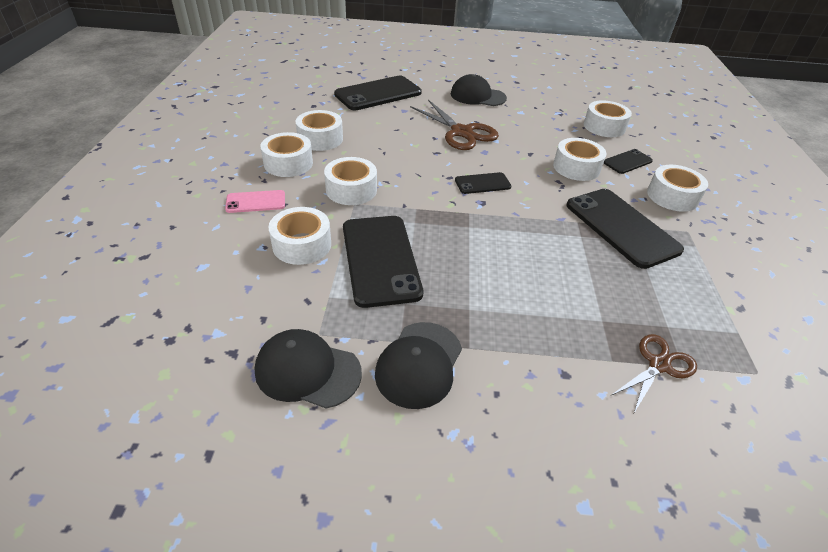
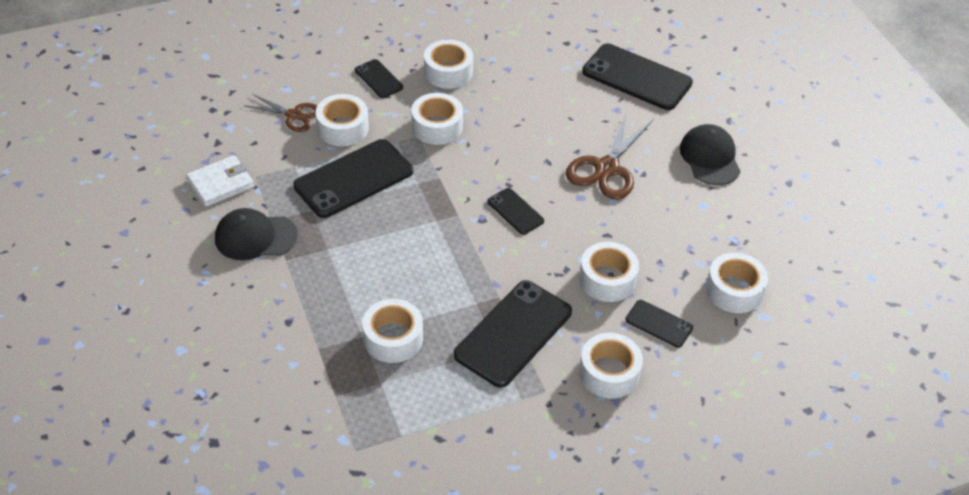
camera: 65 degrees right, 5 degrees up
pink phone [225,190,285,213] -> black phone [355,59,403,98]
black cap [255,329,362,409] -> white wallet [186,155,254,207]
white tape [296,110,343,151] -> white tape moved to [362,299,423,363]
brown scissors [612,334,697,413] -> brown scissors moved to [245,94,317,132]

